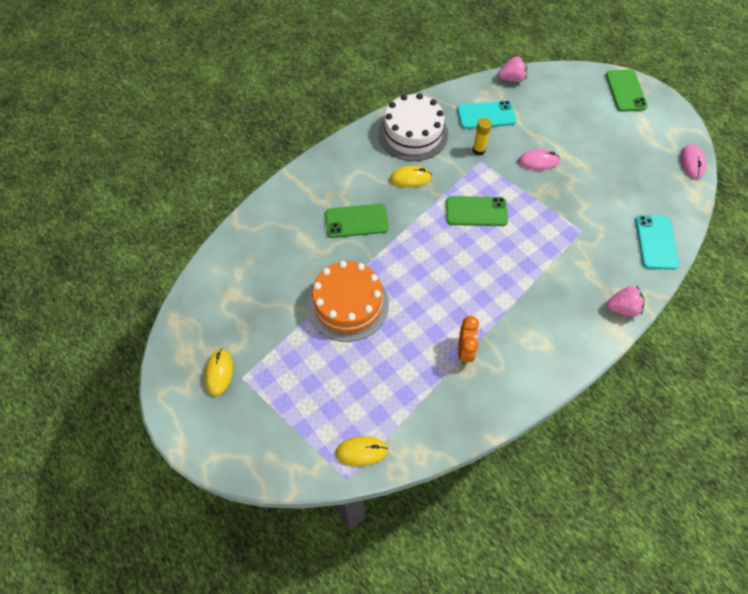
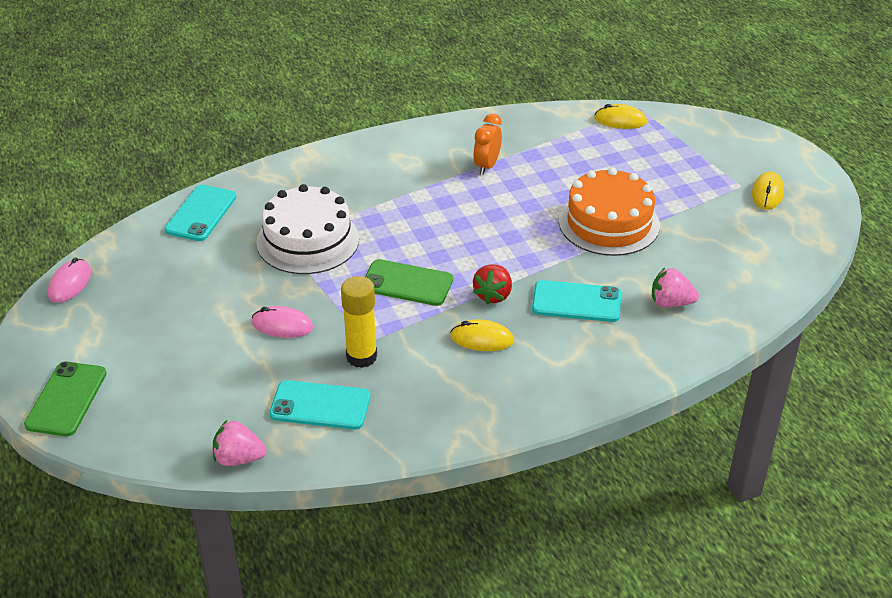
camera: 165 degrees left, 20 degrees down
green phone [325,204,389,238] -> turquoise phone [532,280,621,322]
white cake [378,93,448,161] -> white cake moved to [256,184,359,274]
yellow glue stick [473,118,492,155] -> yellow glue stick [341,276,377,368], size x1.51
pink strawberry [606,286,645,317] -> pink strawberry moved to [652,268,699,307]
none -> red strawberry [473,264,512,305]

